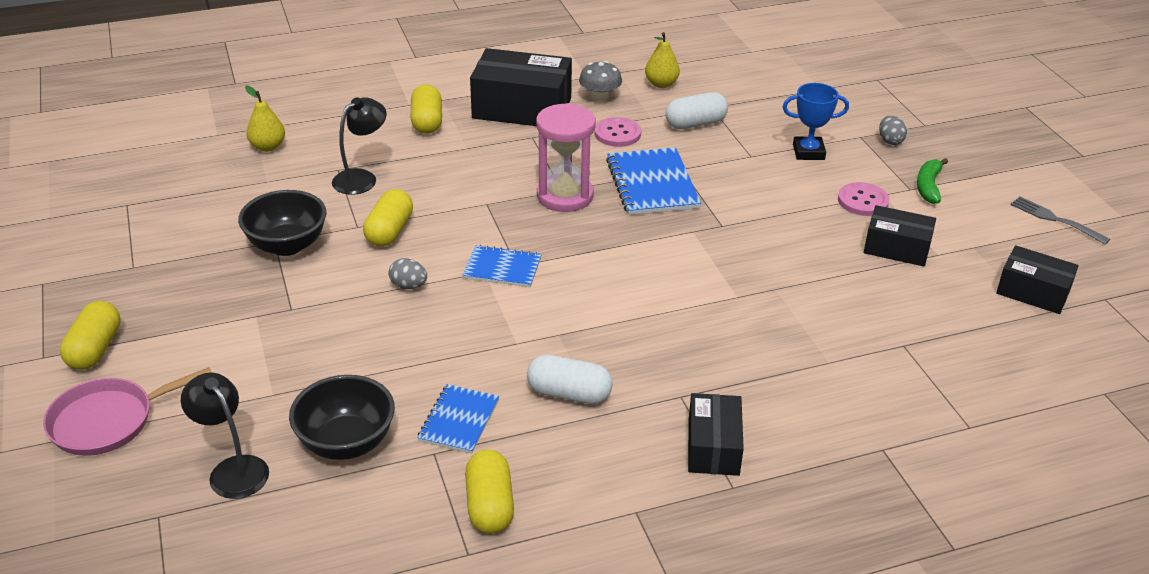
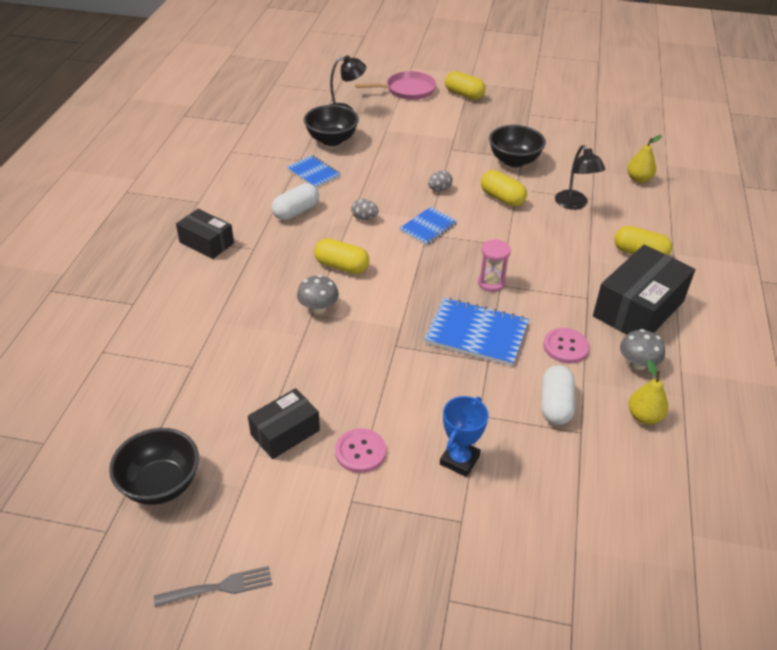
camera: 120 degrees right, 5 degrees up
pink pan [43,367,212,456] -> pink pan turned 75 degrees clockwise [355,71,436,100]
yellow capsule [465,450,514,534] -> yellow capsule moved to [314,238,369,274]
pink hourglass [536,103,596,212] -> pink hourglass [478,239,511,292], size x0.60
grey egg [879,115,907,145] -> grey egg moved to [351,199,379,220]
green banana [917,158,948,204] -> none
black box [996,245,1079,314] -> black bowl [109,428,199,505]
none -> grey mushroom [297,275,339,313]

